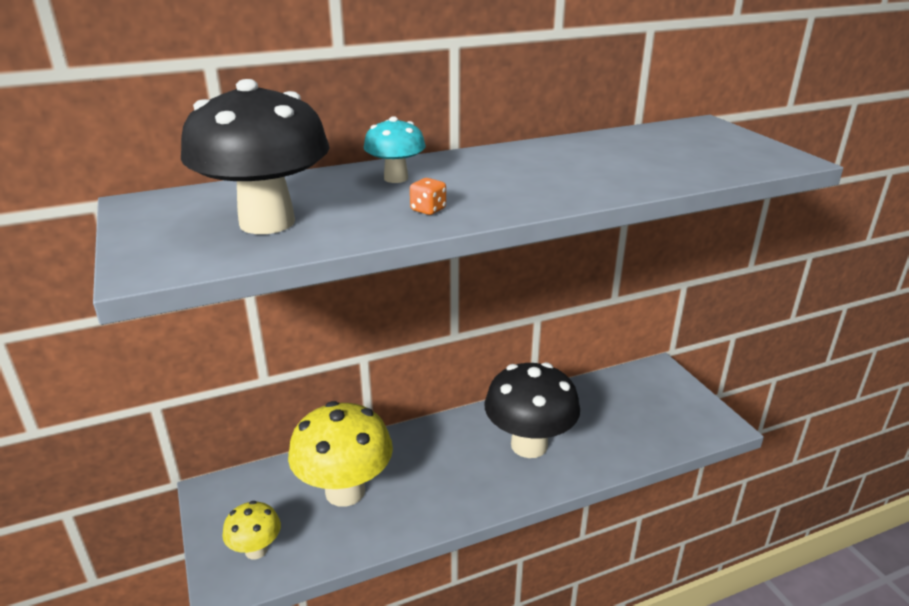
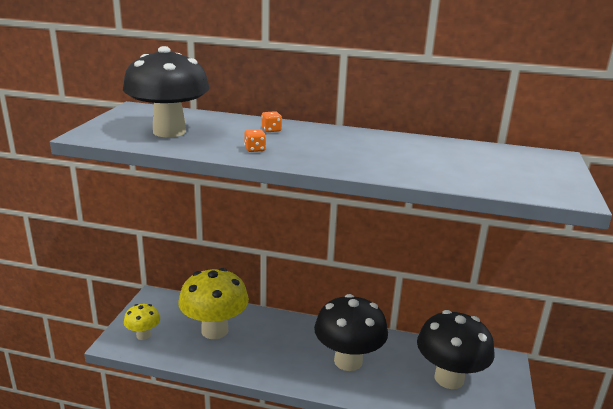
camera: 35 degrees right, 5 degrees down
turquoise mushroom [364,116,426,183] -> orange dice [261,111,282,132]
none -> black mushroom [417,310,495,389]

